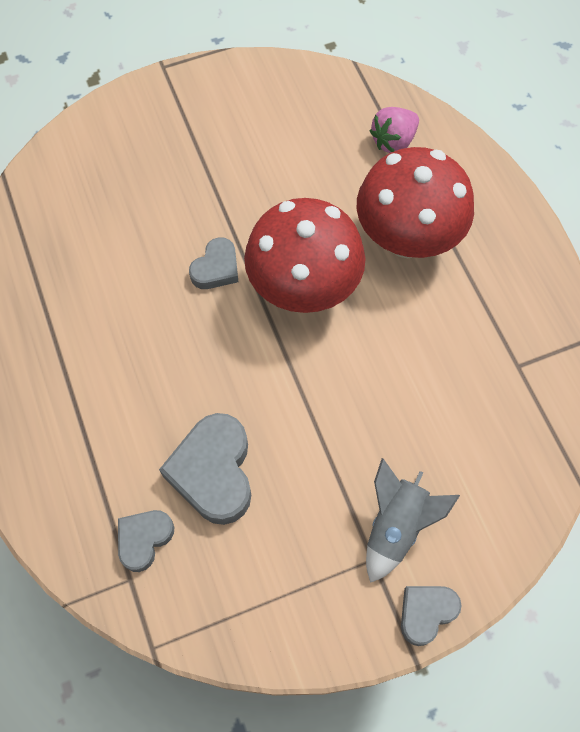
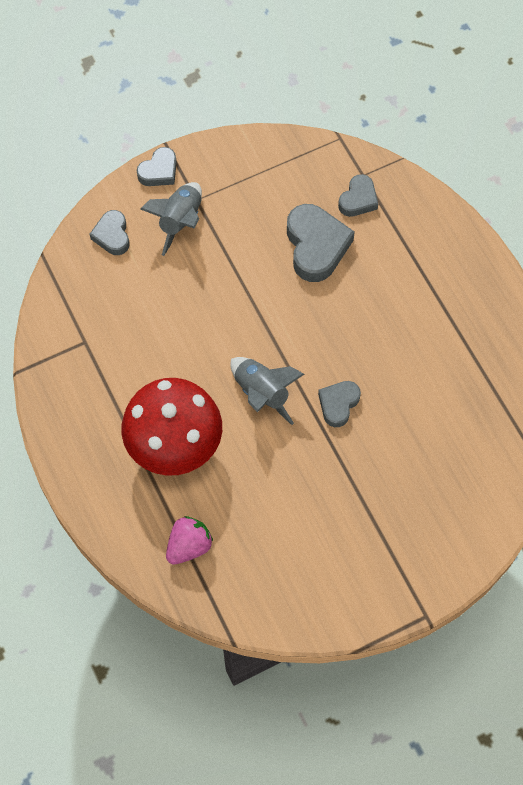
camera: 175 degrees right, 0 degrees up
red mushroom [244,198,366,313] -> grey rocket [230,357,305,425]
none -> grey heart [90,210,130,255]

